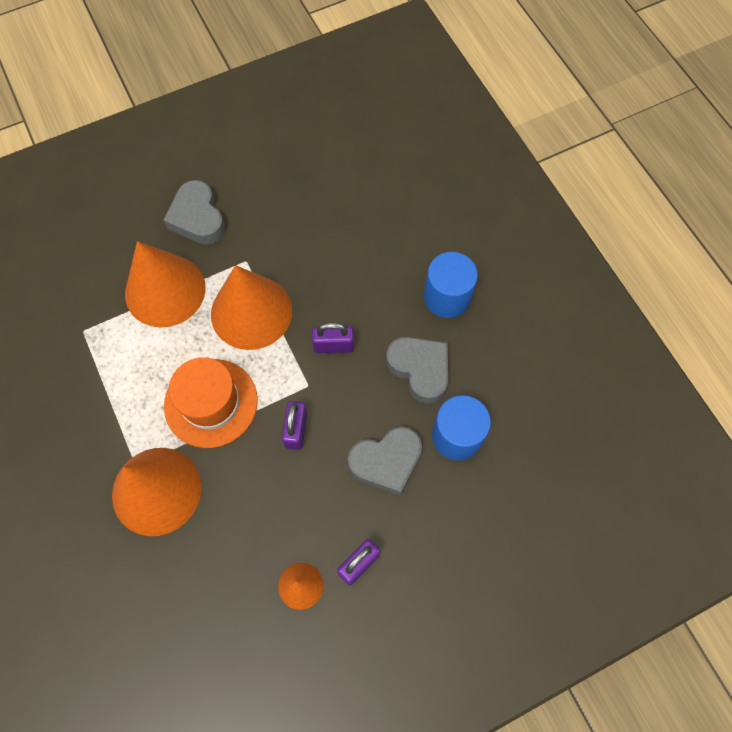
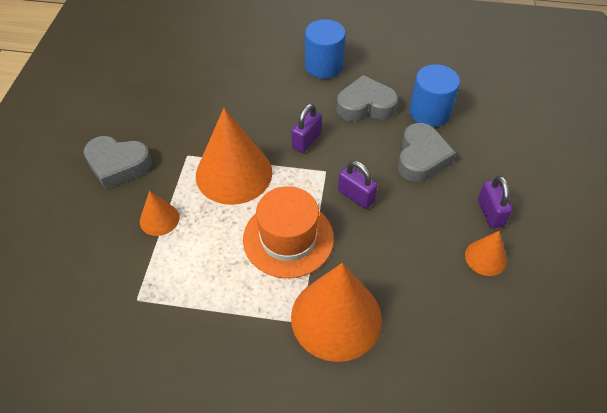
camera: 55 degrees left, 15 degrees down
orange cone [125,241,206,328] -> orange cone [140,191,179,236], size x0.49

